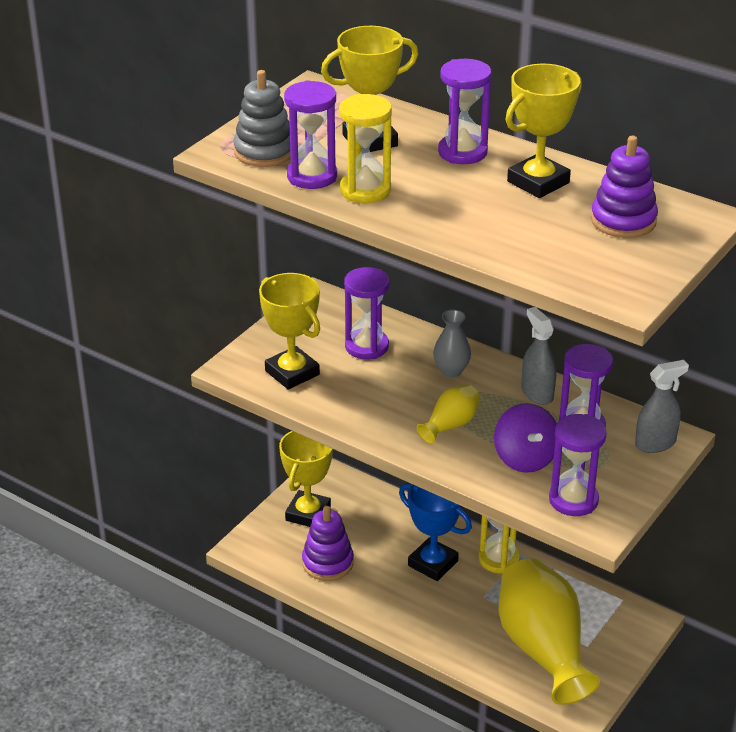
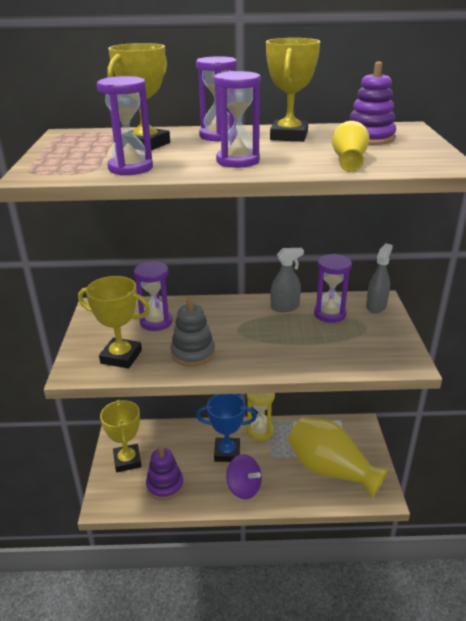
camera: 35 degrees left, 5 degrees down
grey stacking toy [233,70,291,167] -> grey stacking toy moved to [171,298,215,367]
yellow hourglass [339,94,392,203] -> none
yellow vase [417,384,480,444] -> yellow vase moved to [332,121,369,172]
grey vase [433,310,471,377] -> none
purple spinning top [494,403,557,473] -> purple spinning top moved to [226,454,262,499]
grey spray bottle [521,307,556,405] -> grey spray bottle turned 135 degrees clockwise [270,248,304,312]
purple hourglass [549,414,607,516] -> purple hourglass moved to [214,71,261,168]

